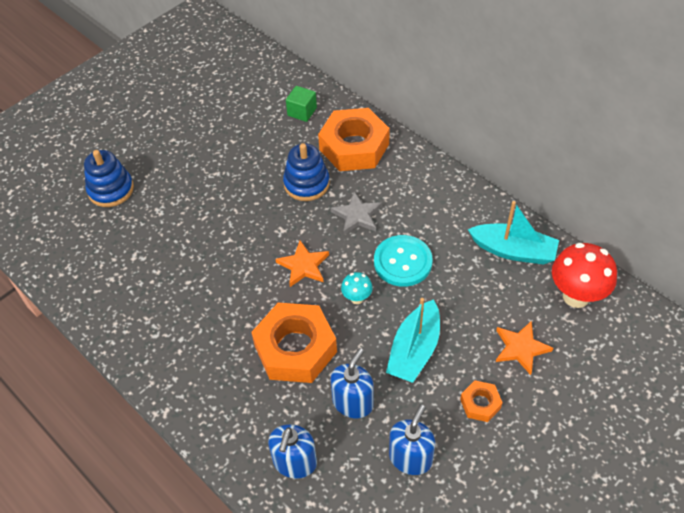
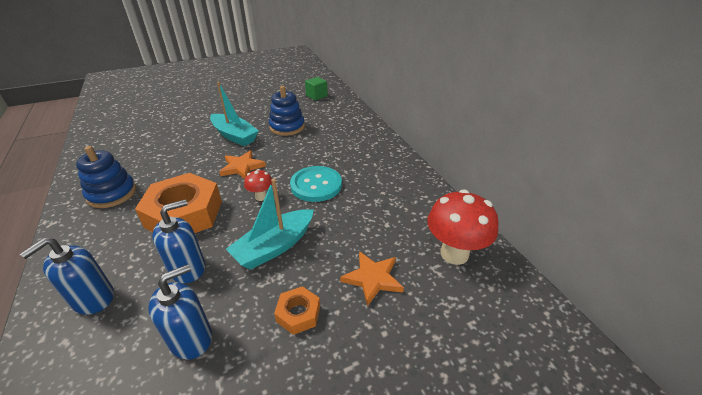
camera: 20 degrees right, 15 degrees down
blue stacking toy [84,150,134,207] -> blue stacking toy moved to [76,146,136,208]
orange nut [318,108,390,171] -> none
grey star [331,192,382,235] -> none
turquoise mushroom [341,272,373,304] -> red mushroom [244,169,272,201]
turquoise boat [468,201,559,265] -> turquoise boat moved to [210,82,259,146]

